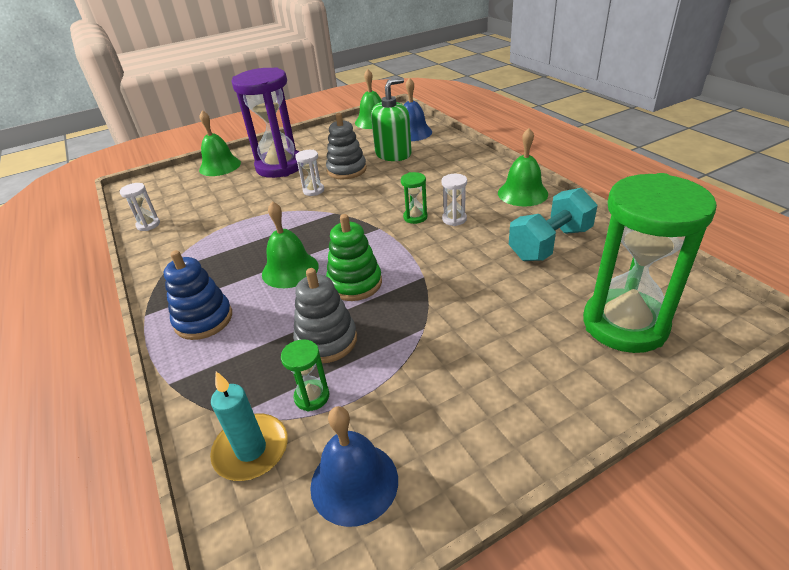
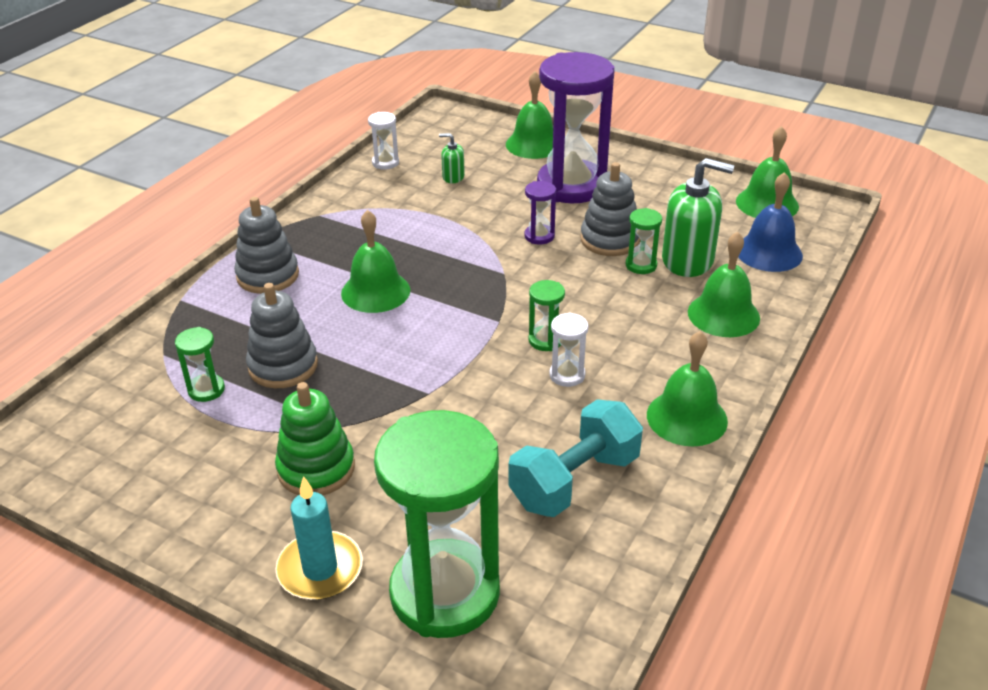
camera: 55 degrees right, 0 degrees up
blue stacking toy [164,250,232,340] -> grey stacking toy [234,197,299,294]
turquoise candle [210,372,288,481] -> turquoise candle moved to [275,476,363,600]
white hourglass [295,150,324,196] -> purple hourglass [524,181,556,245]
blue bell [310,406,398,527] -> none
green stacking toy [326,214,382,301] -> green stacking toy moved to [275,382,355,495]
turquoise dumbbell [509,188,598,261] -> turquoise dumbbell turned 60 degrees counterclockwise [508,399,643,517]
none -> green soap dispenser [439,133,465,183]
none -> green hourglass [626,208,662,274]
none -> green bell [688,232,760,337]

